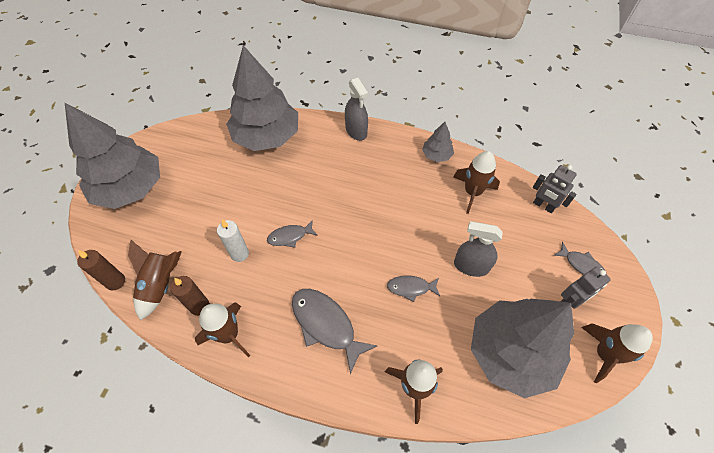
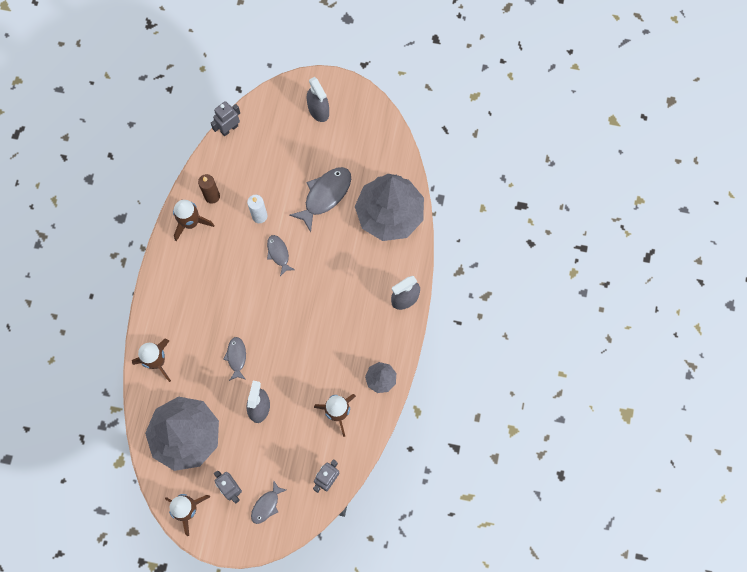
camera: 85 degrees right, 15 degrees up
grey tree [65,103,160,209] -> grey spray bottle [307,77,329,122]
brown candle [77,250,125,290] -> grey robot [211,101,240,136]
brown rocket [128,240,182,320] -> none
grey fish [292,289,378,374] -> grey fish moved to [289,167,351,232]

